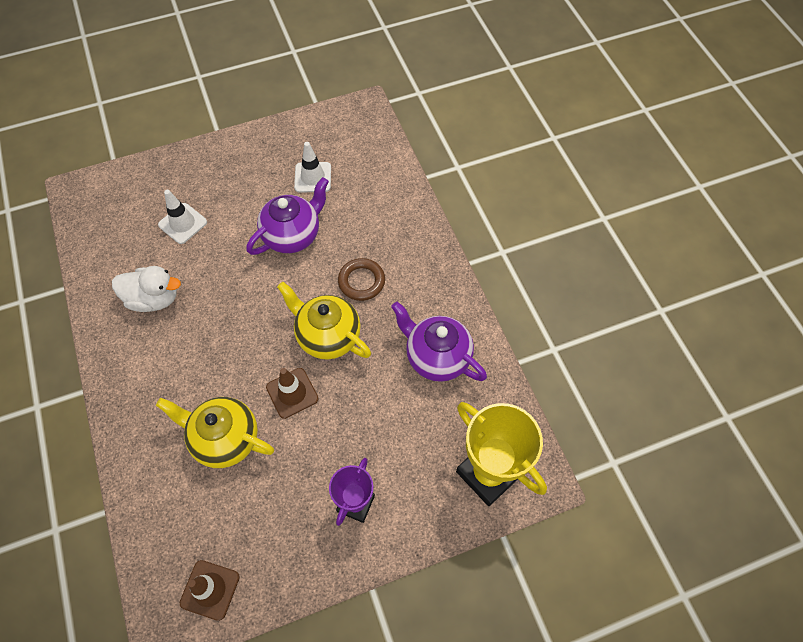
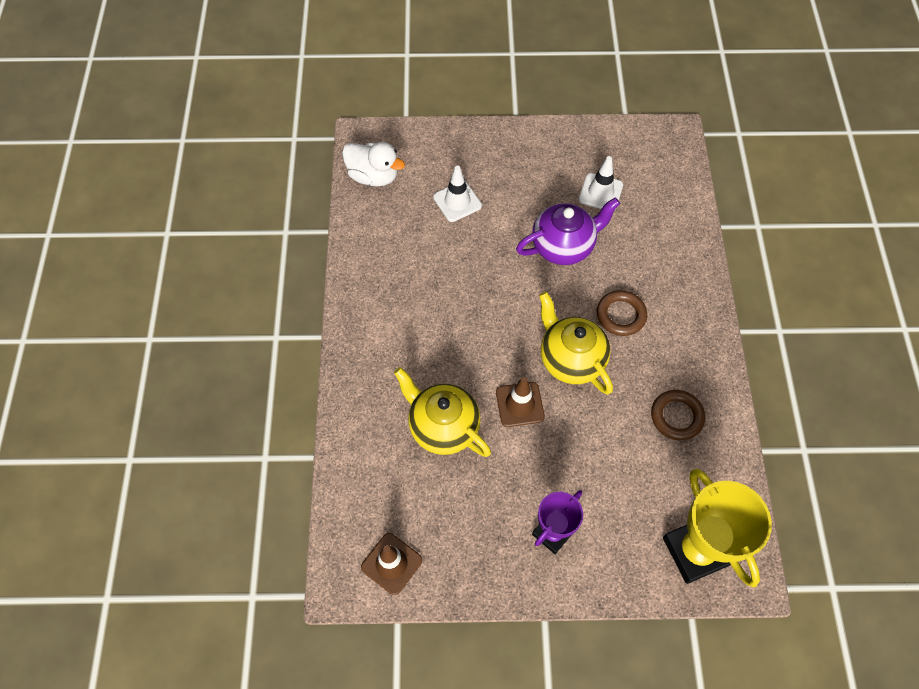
camera: 20 degrees right, 0 degrees up
white duck [112,266,181,312] -> white duck moved to [342,142,405,186]
purple teapot [391,302,487,382] -> brown ring [651,390,705,440]

